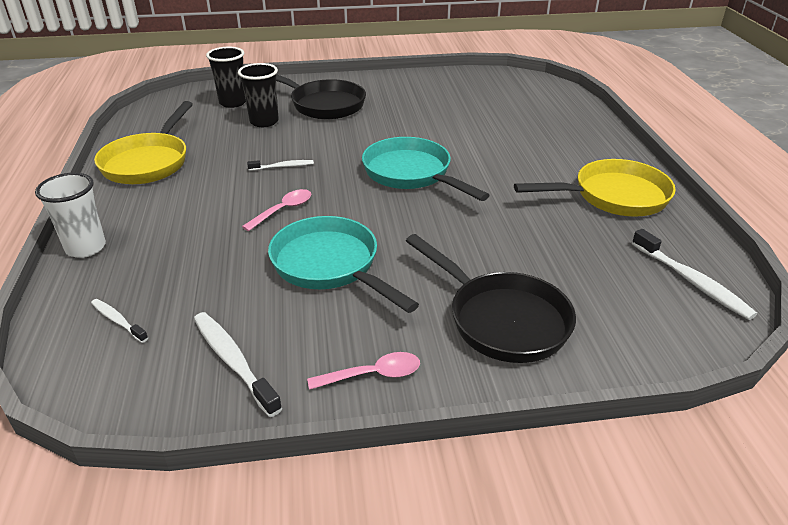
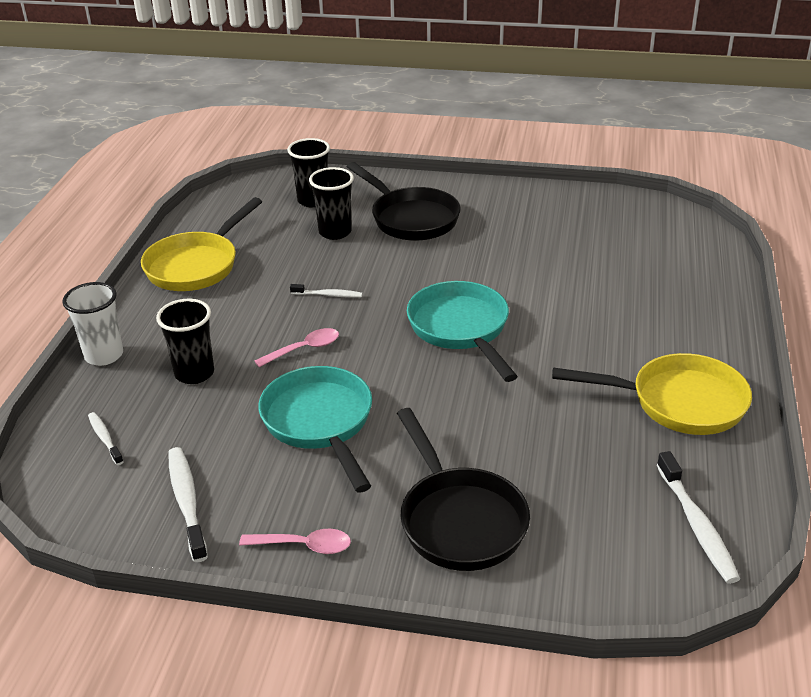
camera: 20 degrees right, 0 degrees up
none -> black cup [156,299,214,384]

